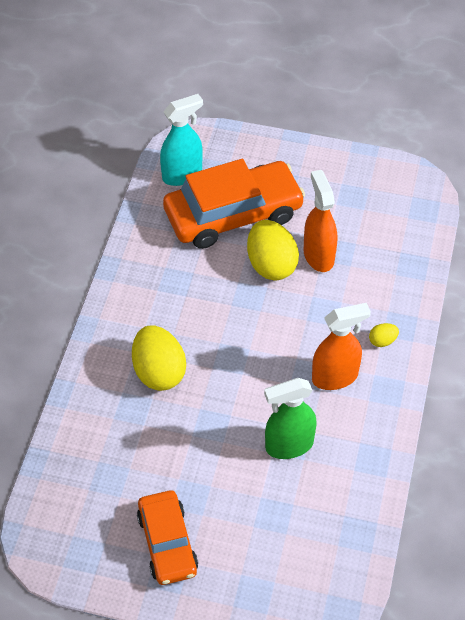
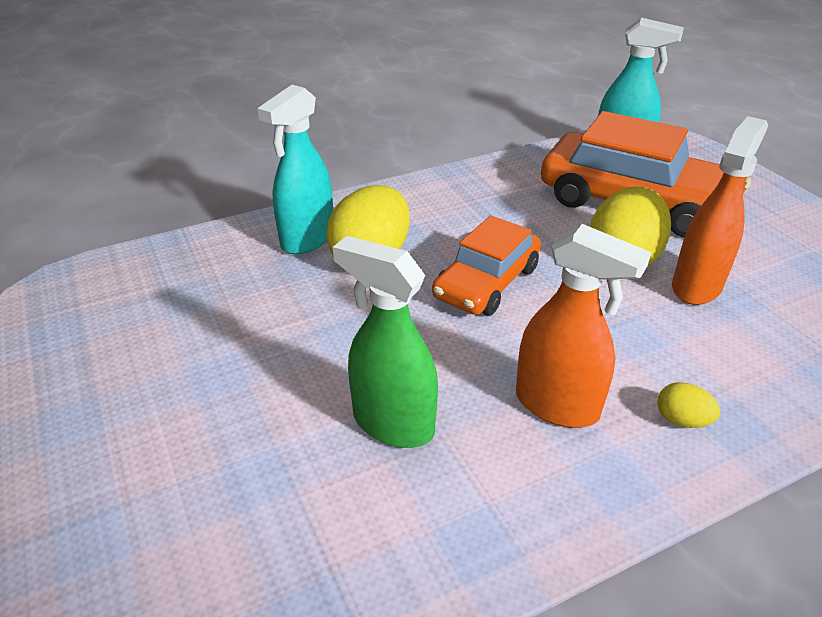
camera: 50 degrees right, 15 degrees down
orange car [137,490,198,585] -> orange car moved to [432,215,541,315]
none -> turquoise spray bottle [257,85,333,255]

